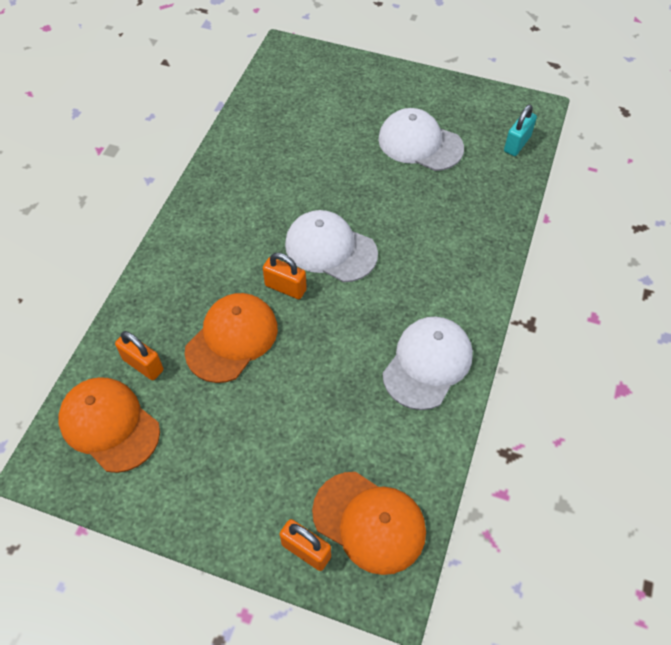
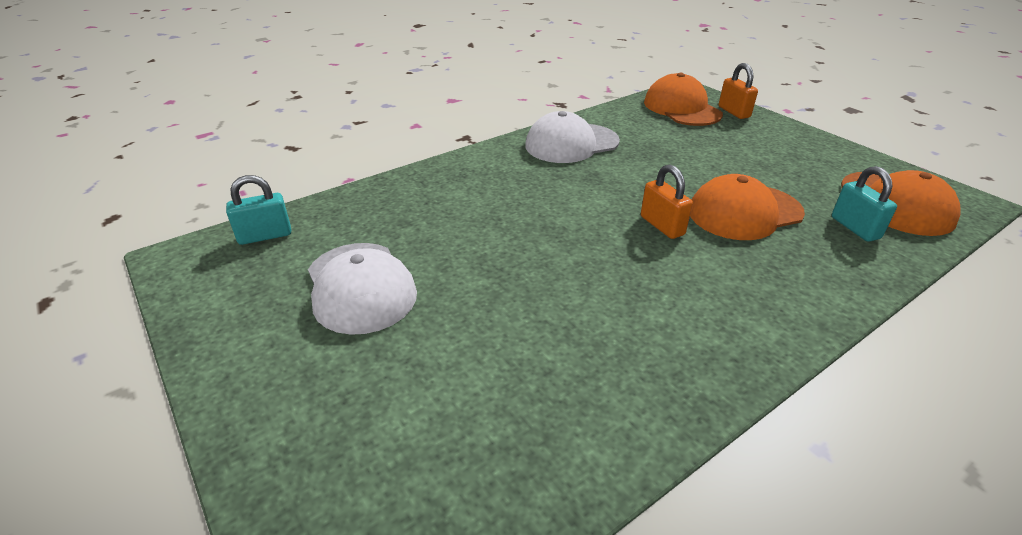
camera: 145 degrees left, 20 degrees down
orange padlock [115,331,163,380] -> turquoise padlock [832,166,897,242]
white cap [285,210,378,282] -> none

